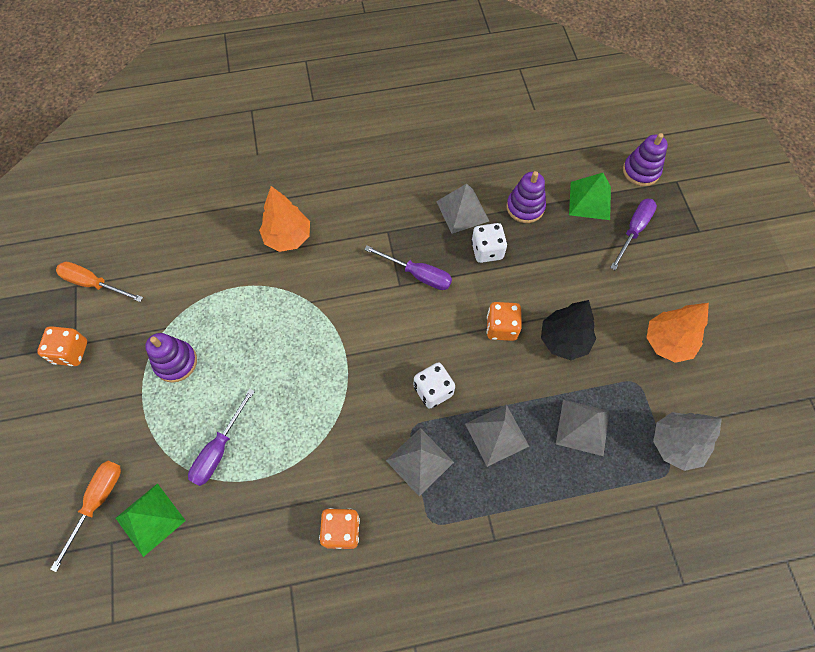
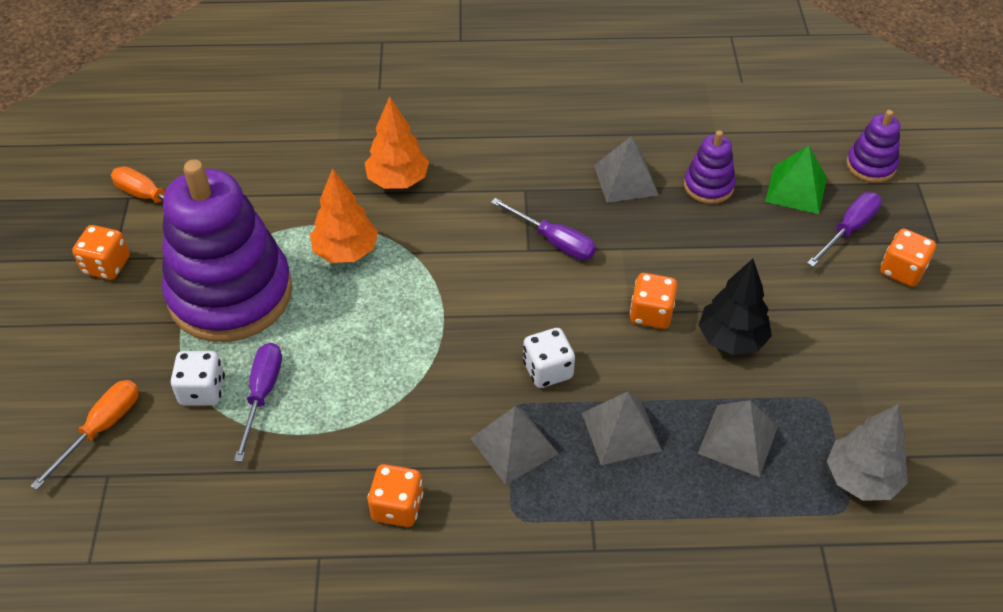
camera: 10 degrees right, 15 degrees down
green pyramid [116,483,186,557] -> none
purple stacking toy [145,333,197,383] -> purple stacking toy [162,159,292,342], size x2.28
purple screwdriver [188,389,255,486] -> purple screwdriver turned 150 degrees clockwise [234,343,282,462]
white dice [471,223,507,263] -> white dice moved to [170,351,225,406]
orange tree [646,303,709,363] -> orange tree moved to [310,169,378,263]
none -> orange dice [880,229,936,287]

